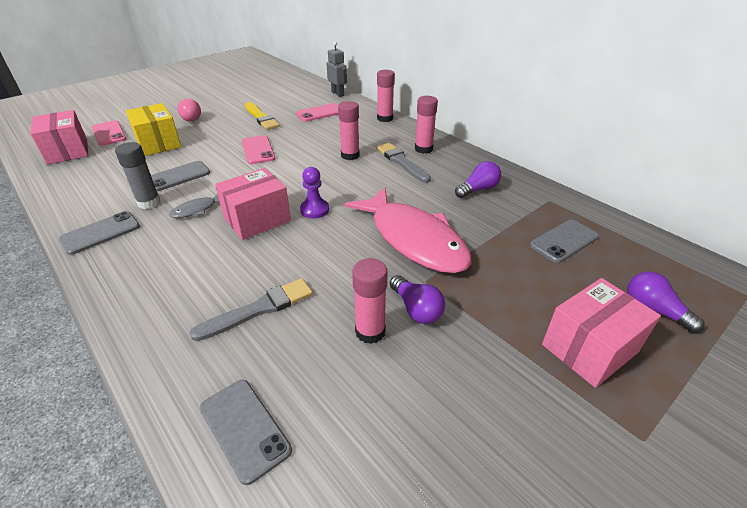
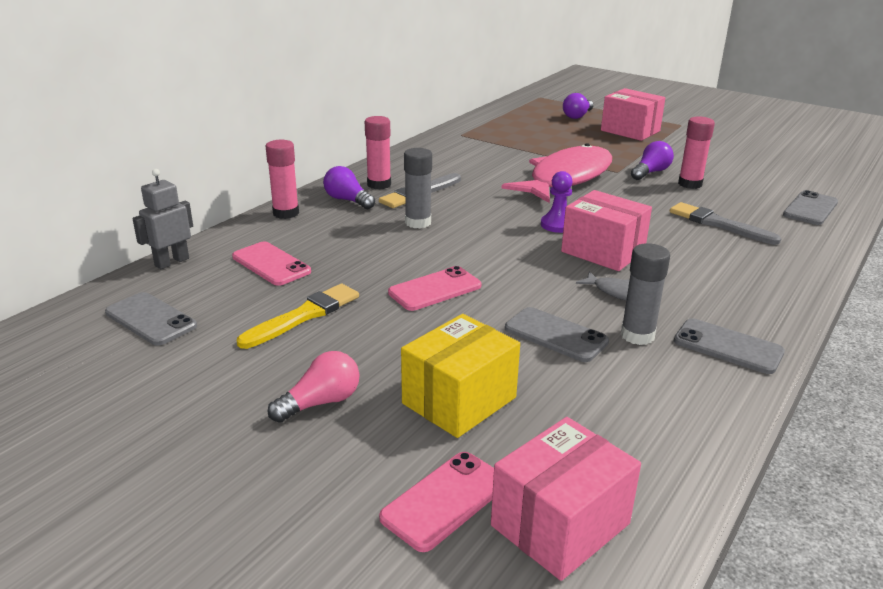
camera: 105 degrees left, 10 degrees down
pink glue stick [338,101,359,160] -> grey glue stick [404,148,432,228]
purple light bulb [455,161,501,198] -> purple light bulb moved to [323,166,375,209]
grey phone [530,220,599,263] -> grey phone moved to [105,292,197,346]

